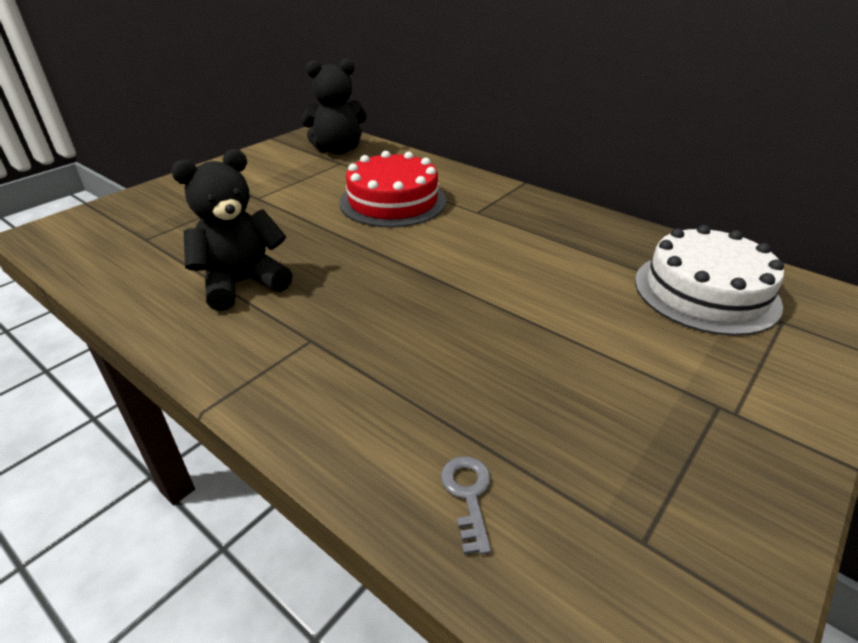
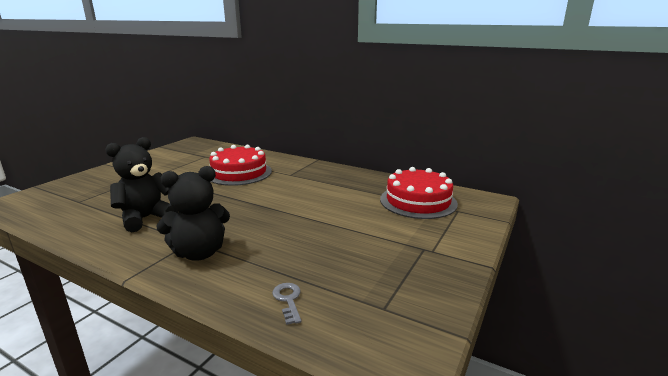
camera: 10 degrees left, 15 degrees down
black teddy bear [301,58,367,155] -> black teddy bear moved to [156,166,230,260]
white cake [635,225,784,336] -> red cake [380,167,458,219]

